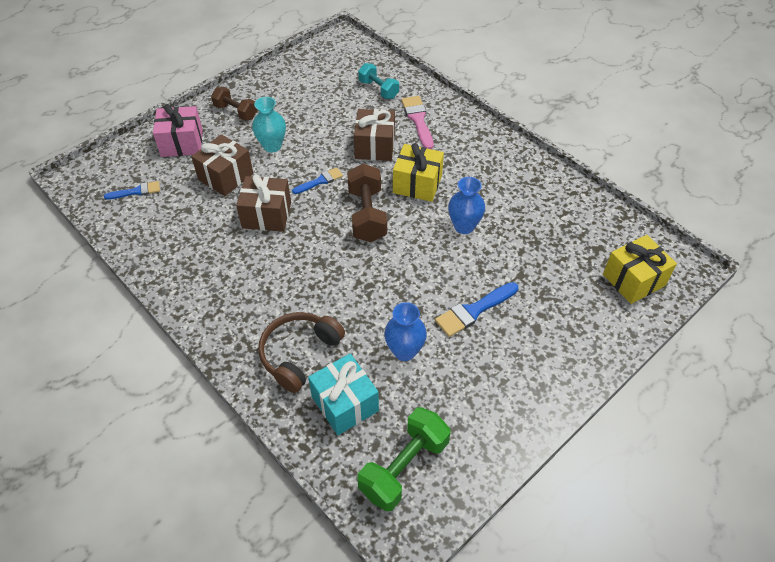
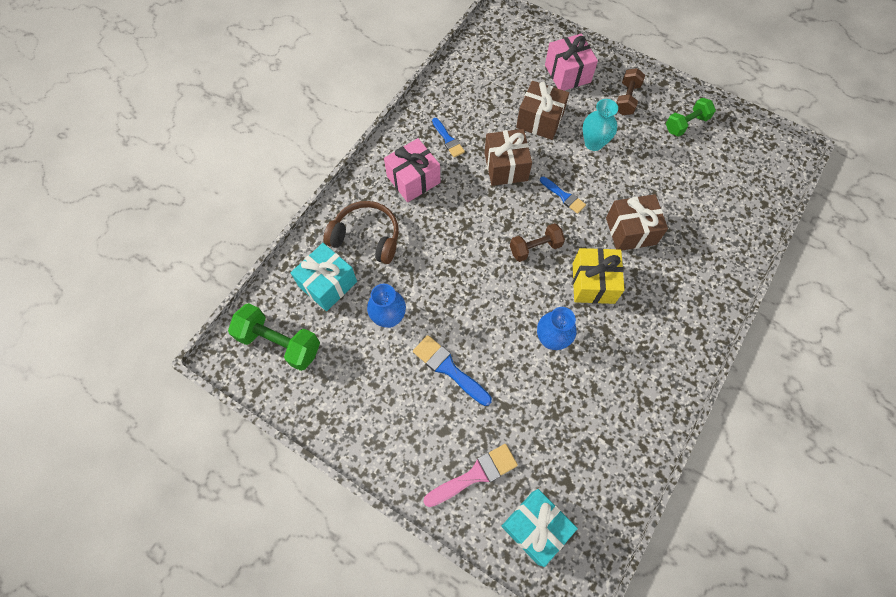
camera: 75 degrees right, 15 degrees up
blue brush [104,181,160,200] -> blue brush moved to [432,118,465,158]
brown dumbbell [347,164,387,242] -> brown dumbbell [510,223,565,262], size x0.66
turquoise dumbbell [358,63,399,99] -> none
pink brush [401,96,433,149] -> pink brush moved to [423,444,518,507]
yellow gift [603,235,677,304] -> turquoise gift [501,489,578,567]
none -> pink gift [384,138,440,202]
none -> green dumbbell [666,98,716,137]

